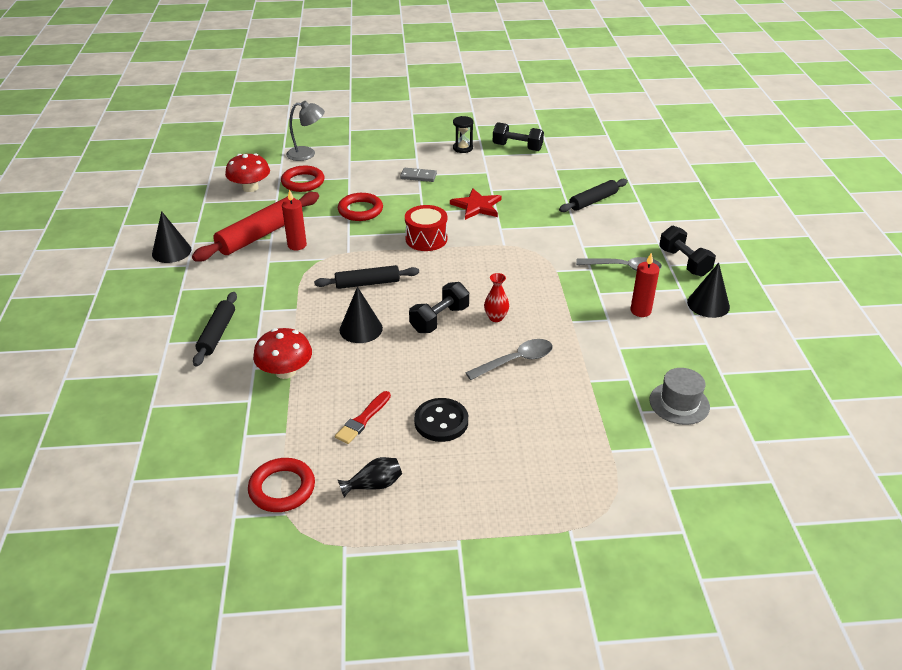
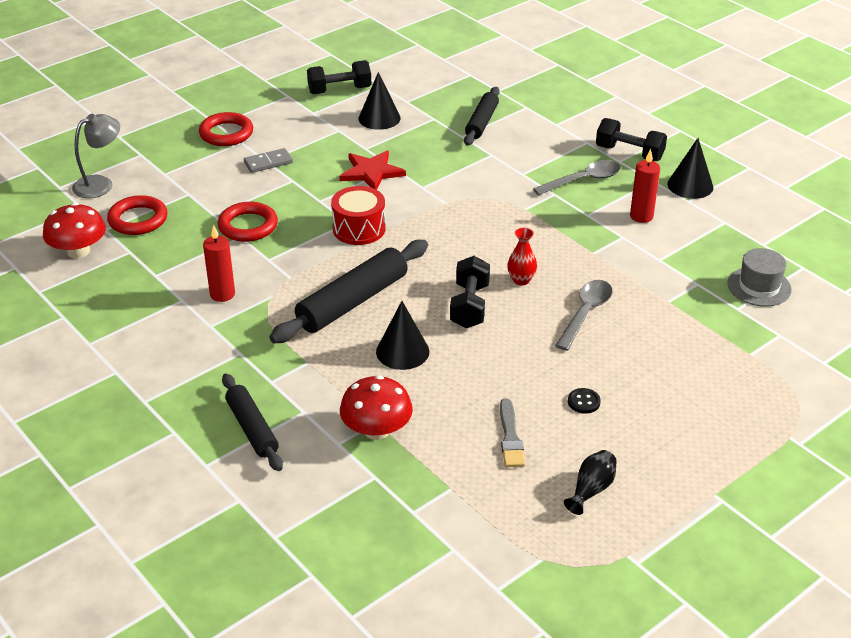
camera: 35 degrees left, 0 degrees up
black cone [152,211,191,263] -> black cone moved to [358,72,401,130]
red rolling pin [192,192,319,261] -> none
red ring [248,458,315,512] -> red ring moved to [199,112,253,146]
black rolling pin [314,265,419,289] -> black rolling pin [269,240,428,343], size x1.59
red brush [335,391,391,444] -> grey brush [500,398,525,467]
black button [414,398,468,442] -> black button [568,388,601,414], size x0.52
black hourglass [453,116,474,153] -> none

